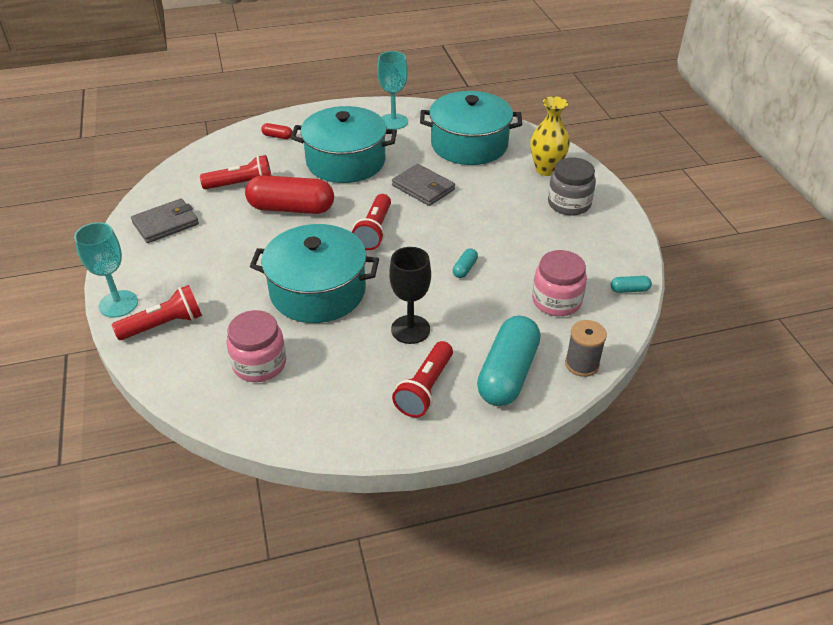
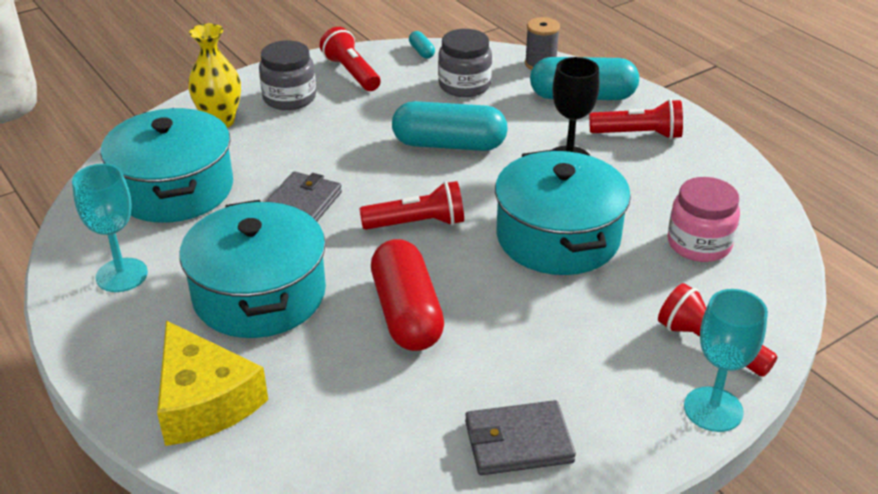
camera: 110 degrees left, 5 degrees down
grey wallet [131,198,199,243] -> grey wallet turned 45 degrees counterclockwise [465,400,576,475]
red flashlight [200,155,272,189] -> red flashlight moved to [320,27,381,91]
red capsule [261,123,292,139] -> yellow cheese [157,320,268,446]
turquoise capsule [453,248,478,278] -> turquoise capsule [392,101,508,151], size x2.42
pink jar [532,250,587,316] -> grey jar [438,29,492,97]

